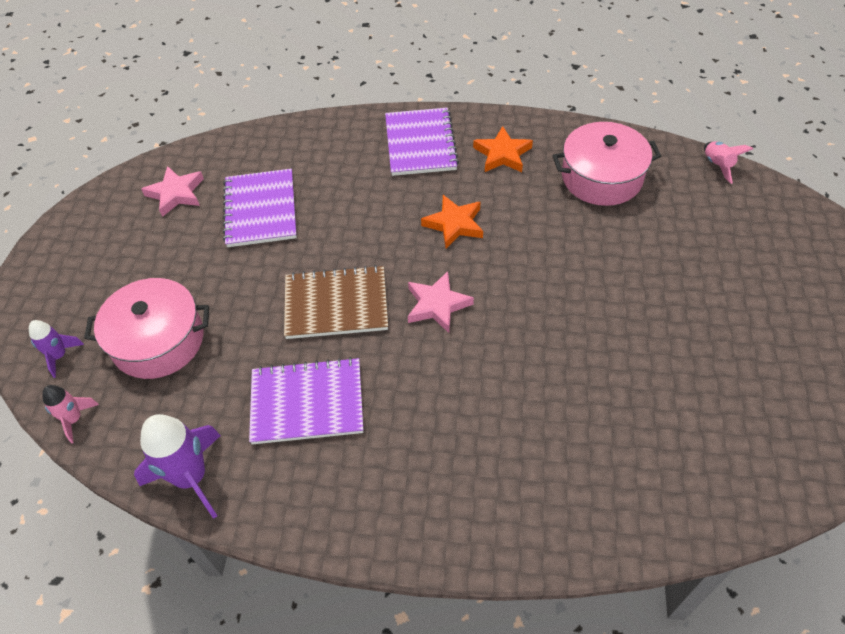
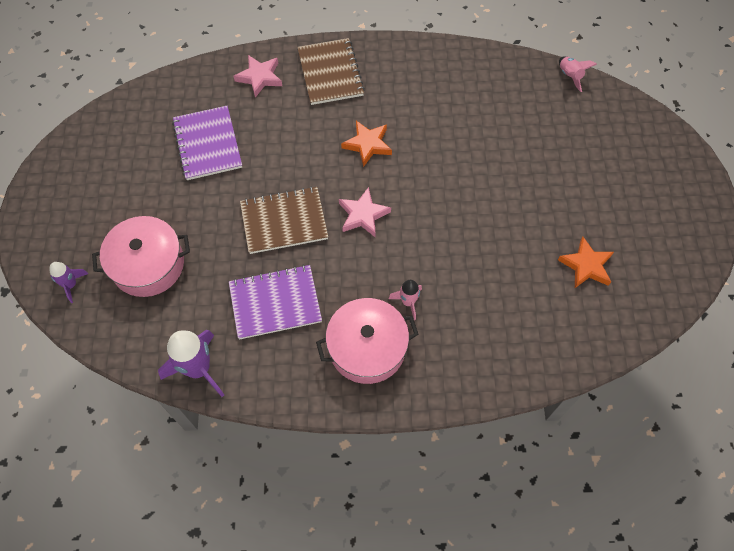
camera: 10 degrees left, 10 degrees up
pink rocket [42,385,99,443] -> pink rocket moved to [389,280,422,320]
pink star [141,166,204,217] -> pink star moved to [234,55,282,98]
purple notebook [385,108,459,176] -> brown notebook [297,38,365,105]
orange star [473,126,533,172] -> orange star moved to [558,237,614,288]
pink pot [552,122,661,206] -> pink pot moved to [316,298,418,384]

